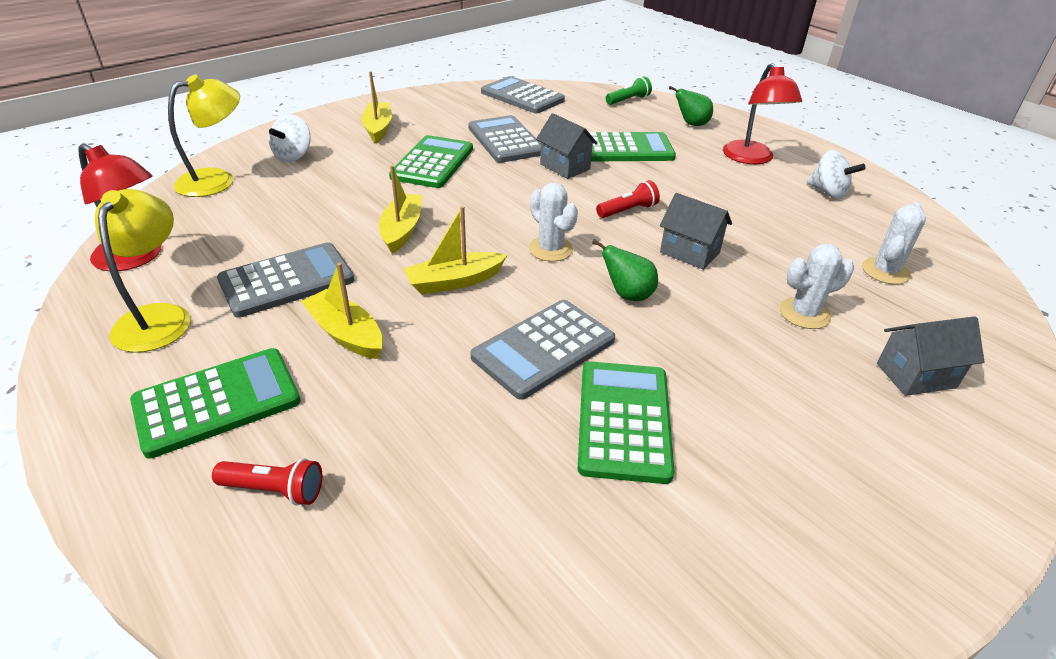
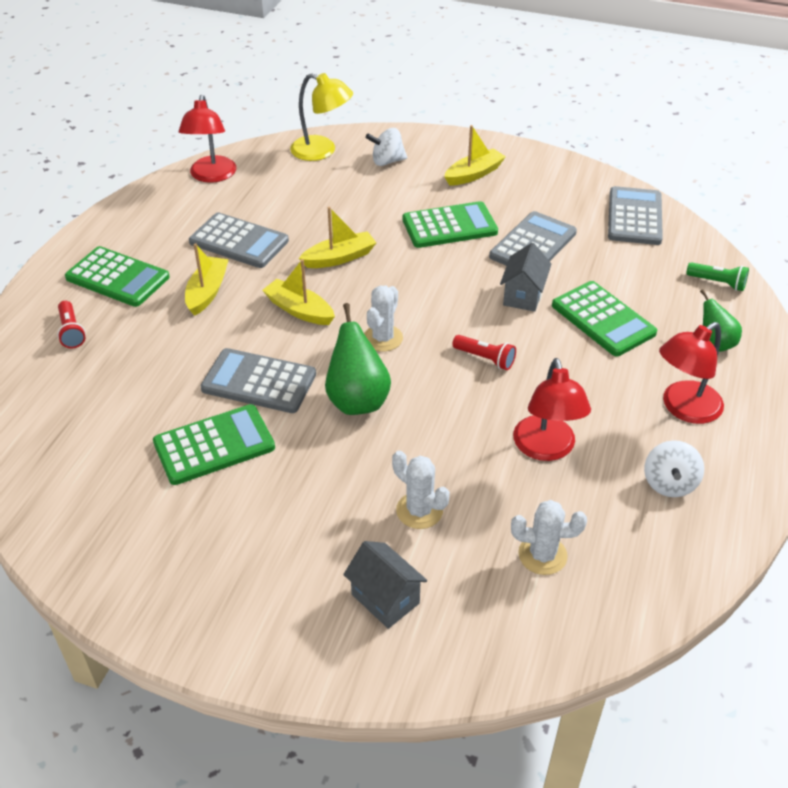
camera: 60 degrees right, 5 degrees up
yellow lamp [95,189,191,353] -> none
green pear [592,239,658,301] -> green pear [325,303,391,415], size x1.62
grey house [660,193,732,270] -> none
none -> red lamp [513,358,591,461]

